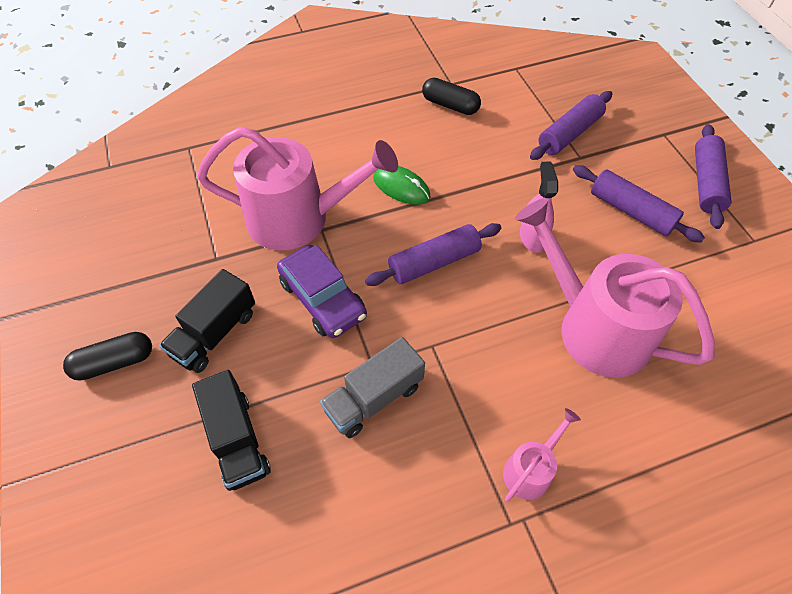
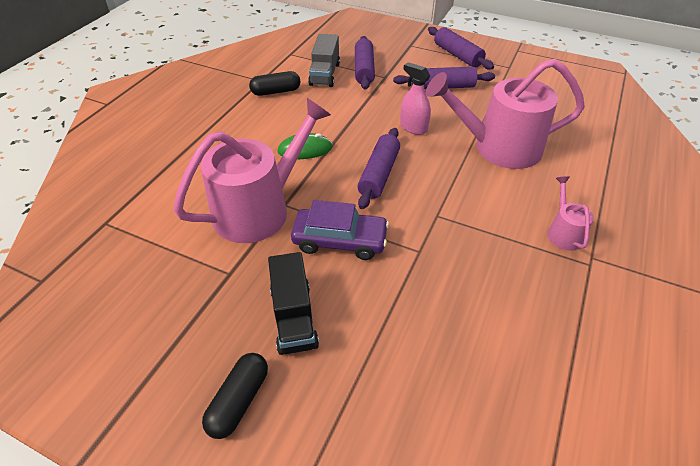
camera: 45 degrees left, 10 degrees down
black truck [192,370,271,491] -> none
grey truck [320,337,425,438] -> grey truck moved to [308,34,340,87]

